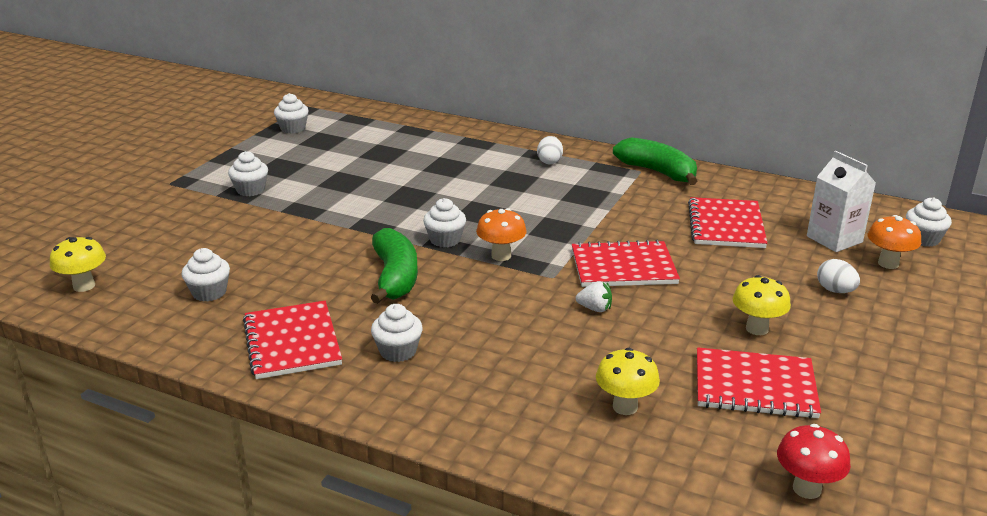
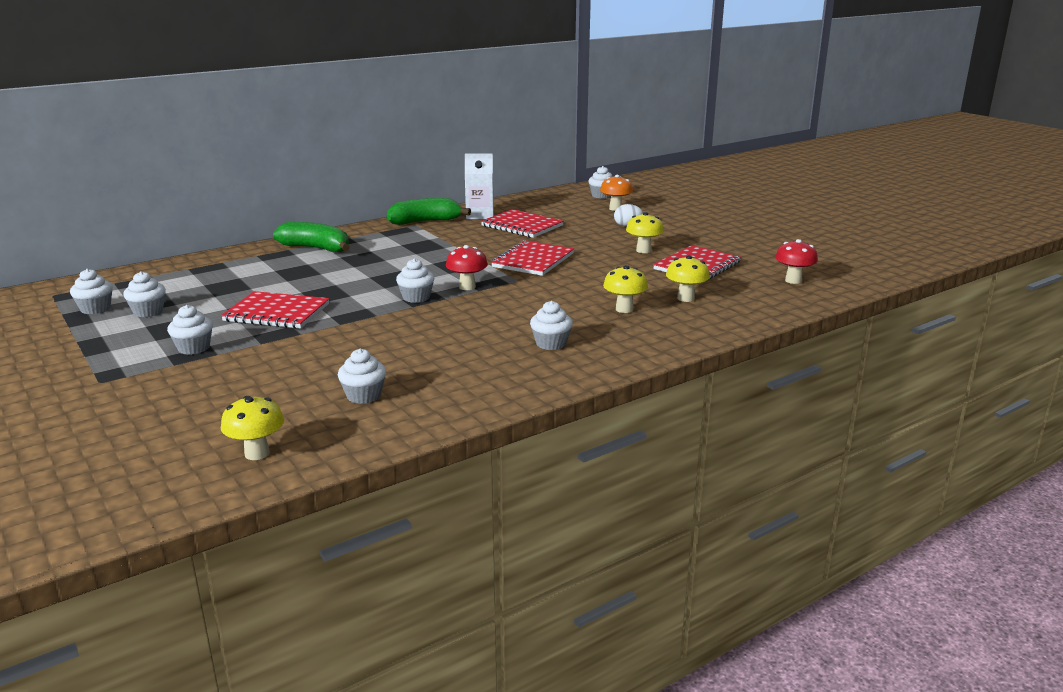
camera: 60 degrees left, 5 degrees down
red notebook [243,301,342,379] -> red notebook moved to [221,291,329,329]
green banana [370,228,418,304] -> green banana moved to [273,222,350,252]
orange mushroom [476,208,527,261] -> red mushroom [446,245,488,290]
white egg [537,136,563,164] -> none
white strawberry [576,281,612,312] -> none
white carton [807,151,876,252] -> white carton moved to [465,153,494,219]
none -> white cupcake [123,272,166,317]
none -> yellow mushroom [603,265,648,313]

